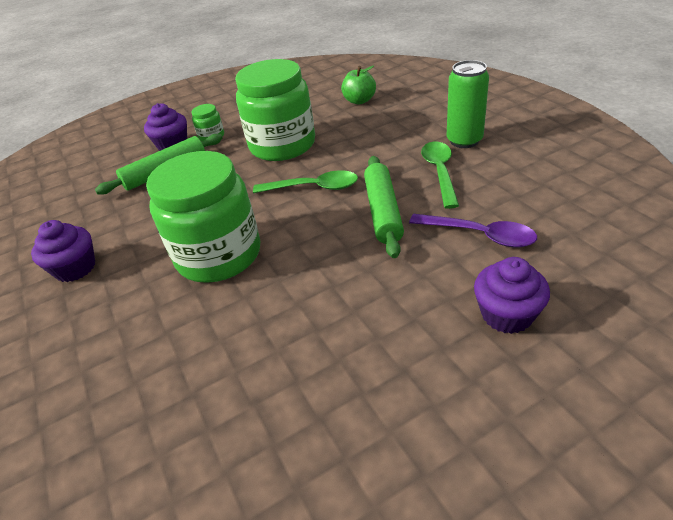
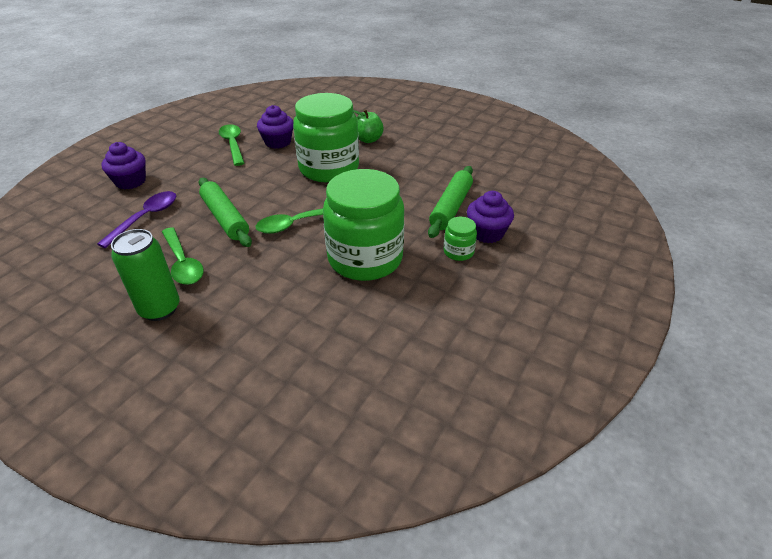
camera: 145 degrees right, 0 degrees up
purple cupcake [31,220,95,282] -> purple cupcake moved to [257,105,293,149]
green apple [341,66,376,104] -> green apple moved to [353,109,384,143]
purple spoon [409,214,537,248] -> purple spoon turned 120 degrees clockwise [97,191,176,248]
none -> green spoon [219,124,244,166]

